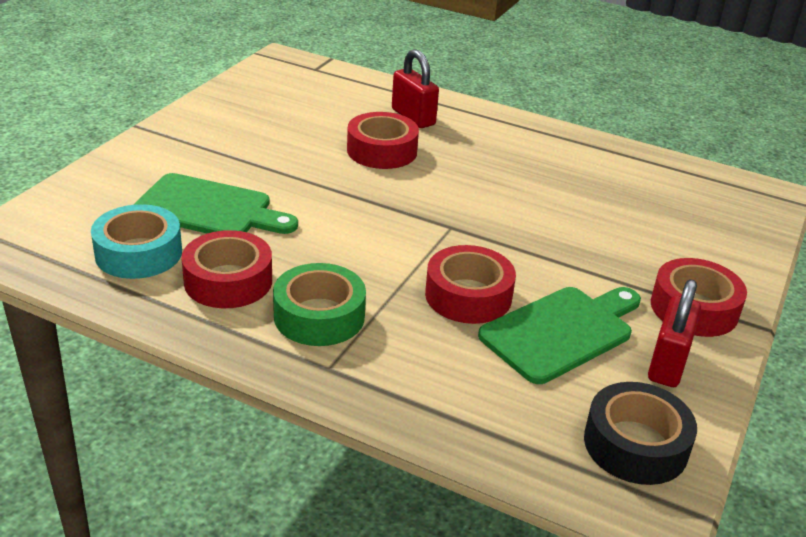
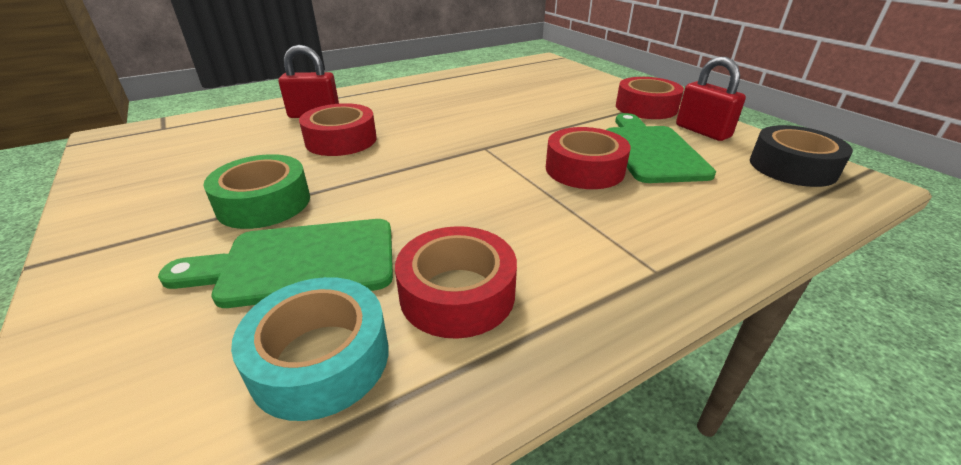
camera: 55 degrees left, 0 degrees up
green cutting board [133,173,298,234] -> green cutting board turned 150 degrees counterclockwise [158,219,393,308]
green tape [273,263,366,346] -> green tape moved to [203,154,310,229]

